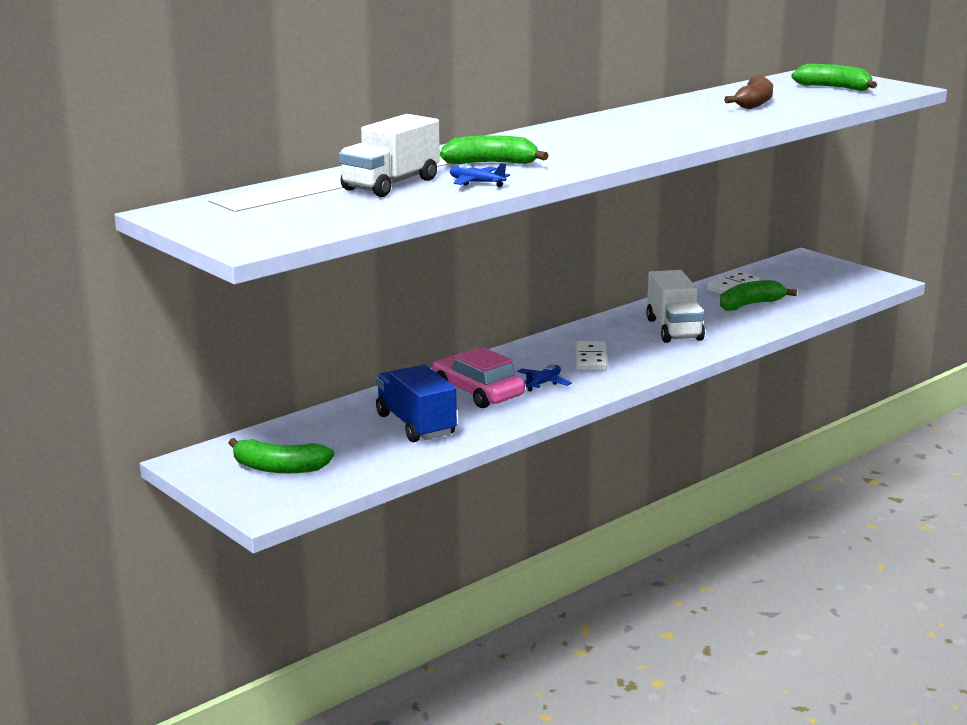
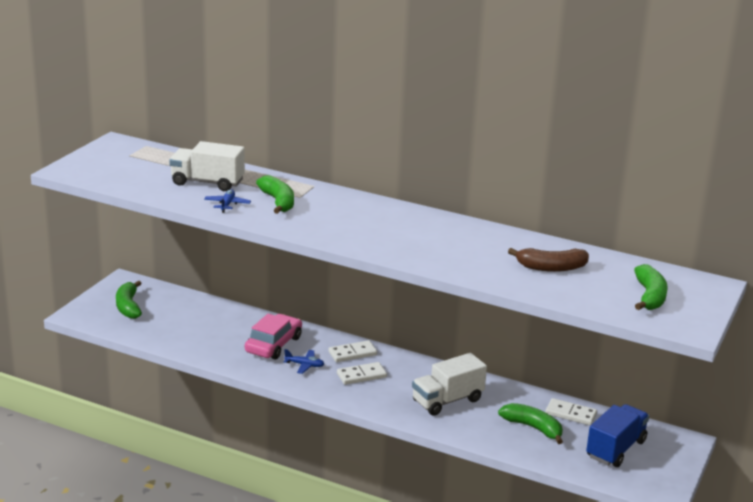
camera: 65 degrees right, 5 degrees up
blue truck [376,365,457,442] -> blue truck moved to [586,404,649,467]
none -> white domino [329,340,377,362]

